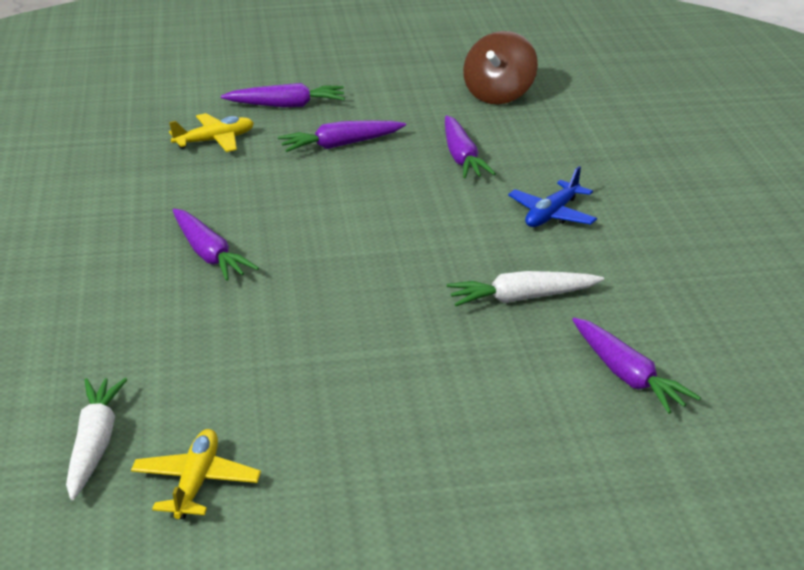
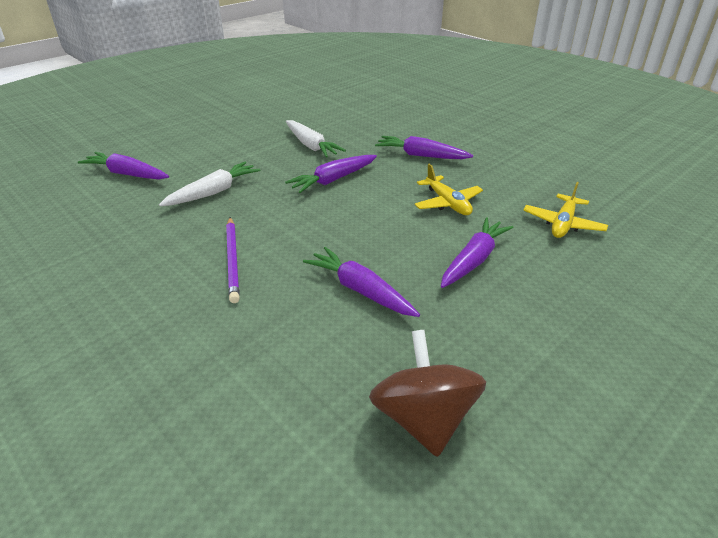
camera: 145 degrees right, 5 degrees up
white carrot [66,378,128,500] -> white carrot moved to [286,120,346,158]
yellow plane [131,429,261,519] -> yellow plane moved to [414,164,483,215]
purple carrot [221,83,345,107] -> purple carrot moved to [285,155,377,193]
blue plane [508,166,597,227] -> purple pencil [226,217,240,303]

